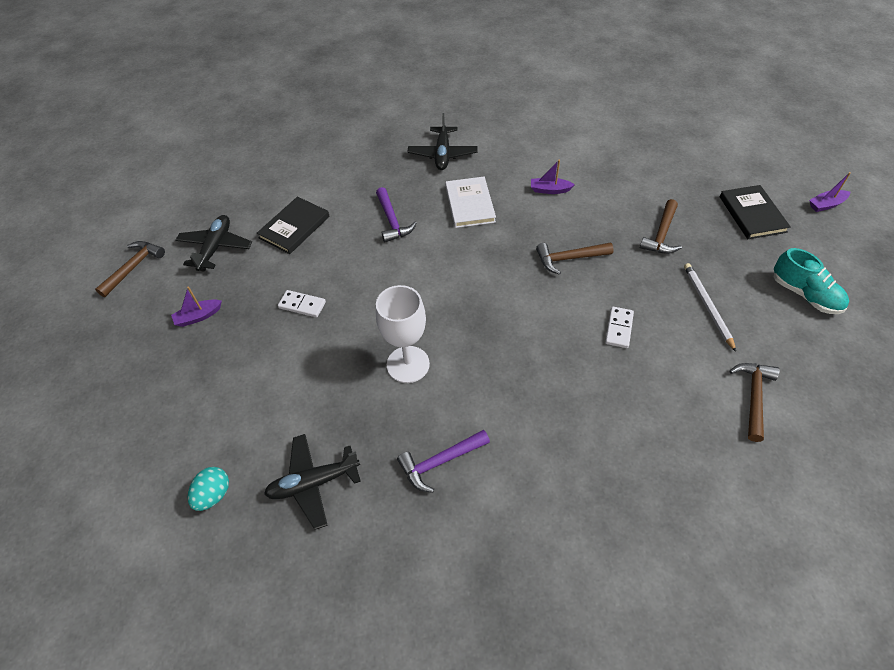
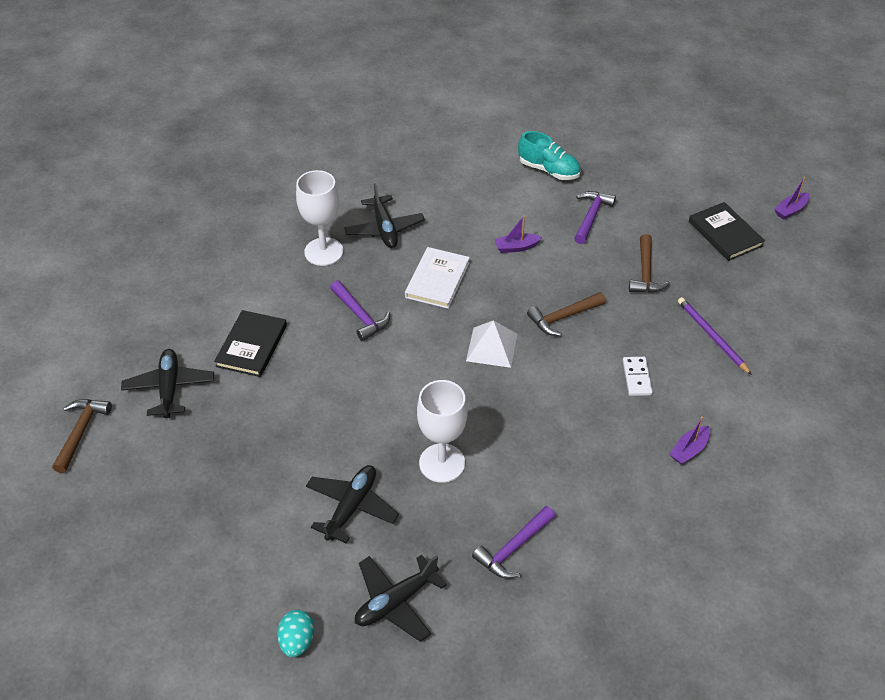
camera: 20 degrees left, 5 degrees down
purple boat [171,286,222,327] -> purple boat moved to [669,416,710,465]
white domino [278,290,326,317] -> none
white book [445,177,496,228] -> white book turned 45 degrees clockwise [405,247,470,309]
white pencil [684,263,736,352] -> purple pencil [678,297,752,375]
brown hammer [729,363,779,442] -> none
turquoise shoe [774,248,849,314] -> turquoise shoe moved to [518,131,581,180]
none -> white goblet [296,170,343,266]
none -> black plane [306,465,399,544]
none -> white pyramid [466,320,517,368]
none -> purple hammer [574,191,616,244]

